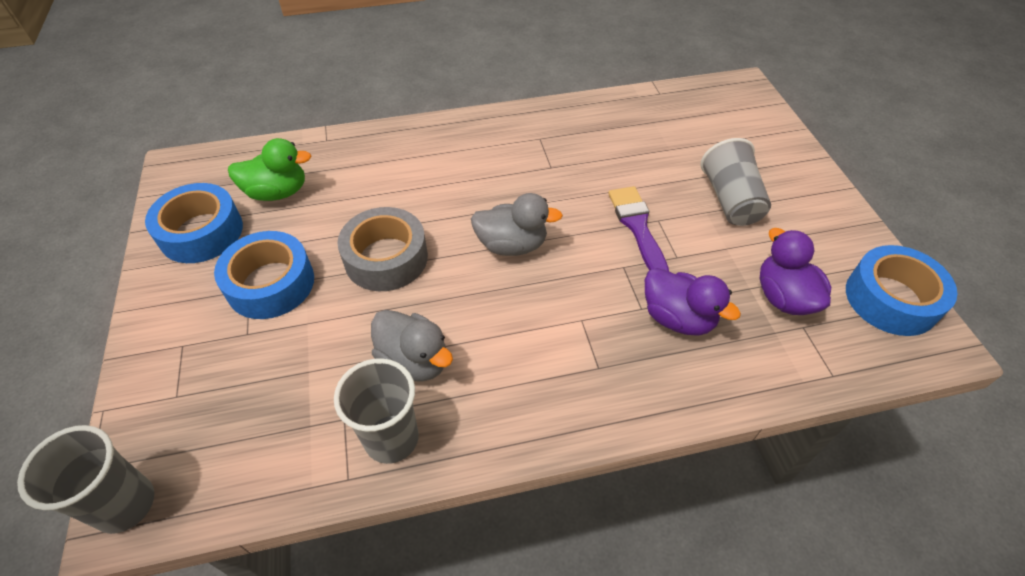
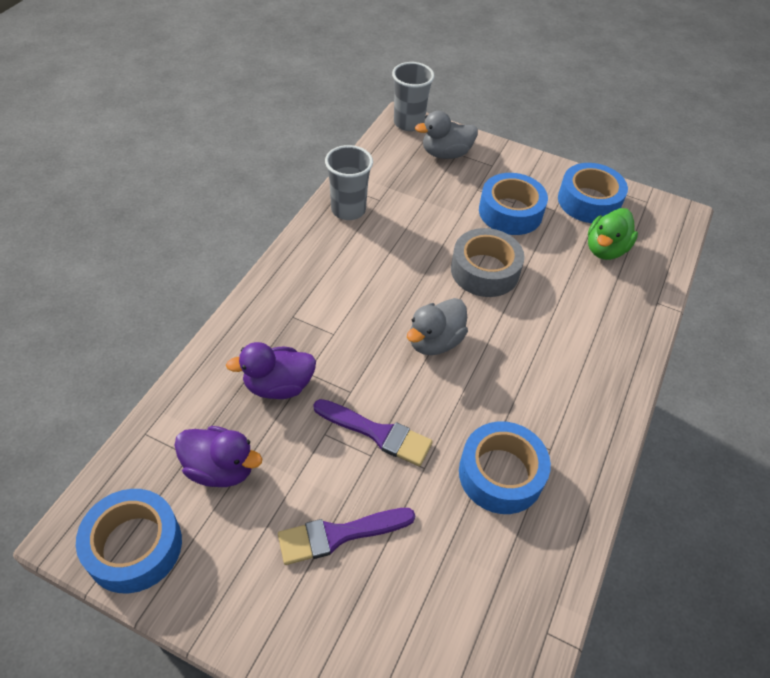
camera: 125 degrees right, 0 degrees up
grey duck [371,310,453,382] -> grey duck moved to [415,111,478,159]
grey cup [701,138,771,226] -> purple brush [278,508,415,565]
none -> blue tape [459,421,551,514]

